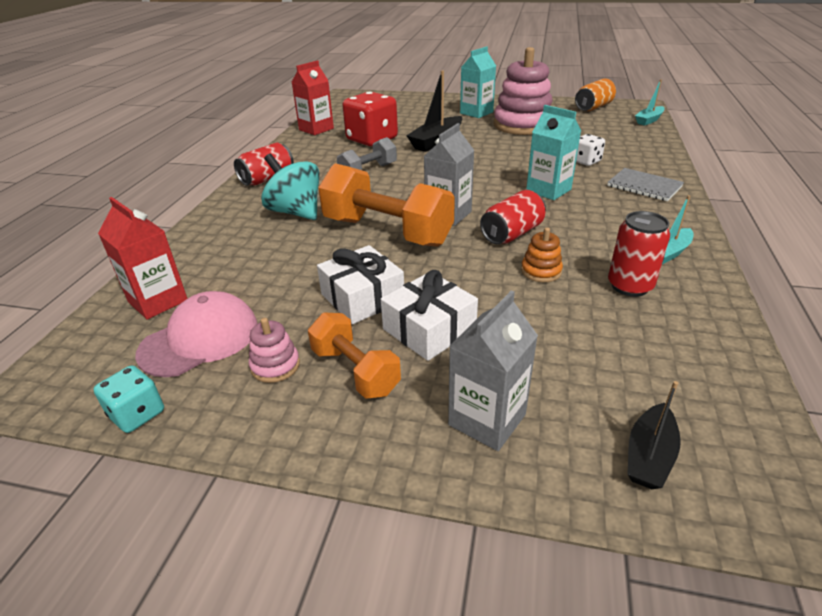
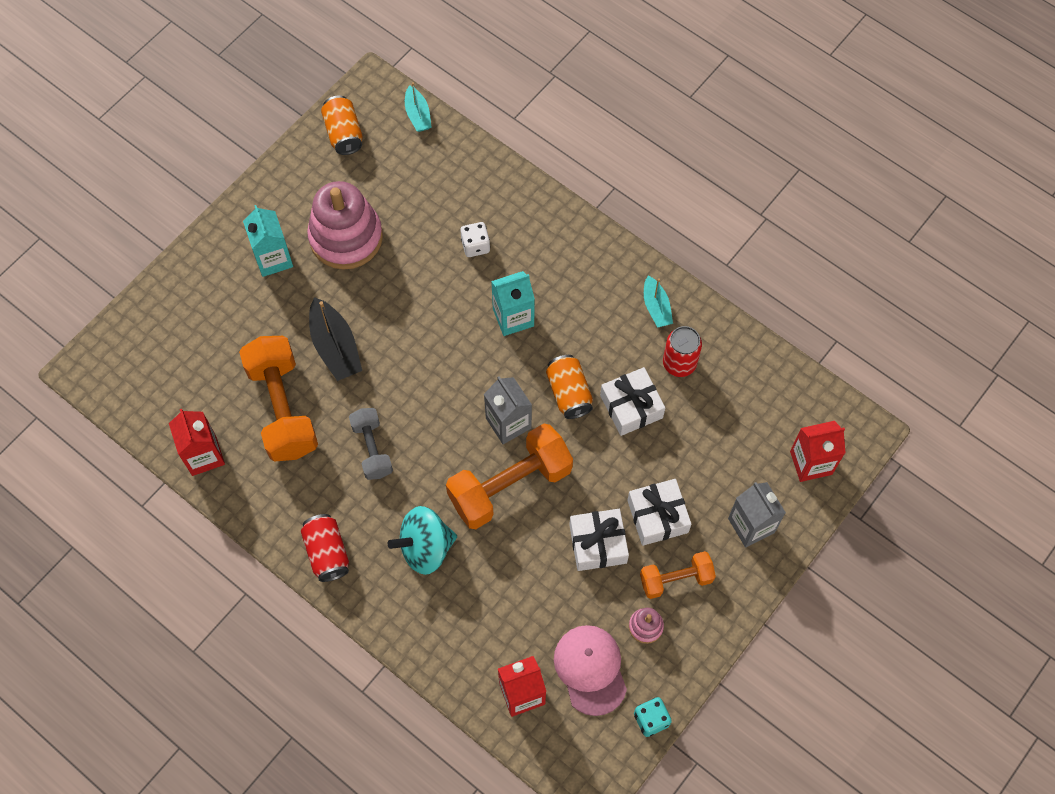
camera: 65 degrees left, 30 degrees up
red dice [343,91,398,146] -> orange dumbbell [239,336,318,462]
red can [480,190,546,244] -> orange can [546,355,593,419]
orange stacking toy [521,227,563,282] -> white gift [600,367,665,436]
grey notebook [607,168,684,201] -> none
black boat [627,381,681,489] -> red carton [790,421,846,482]

